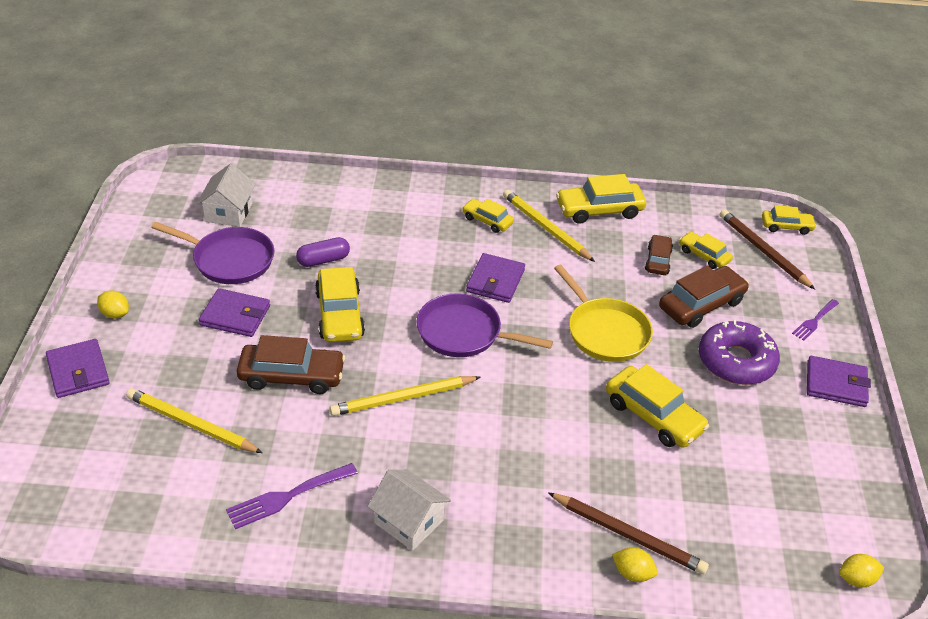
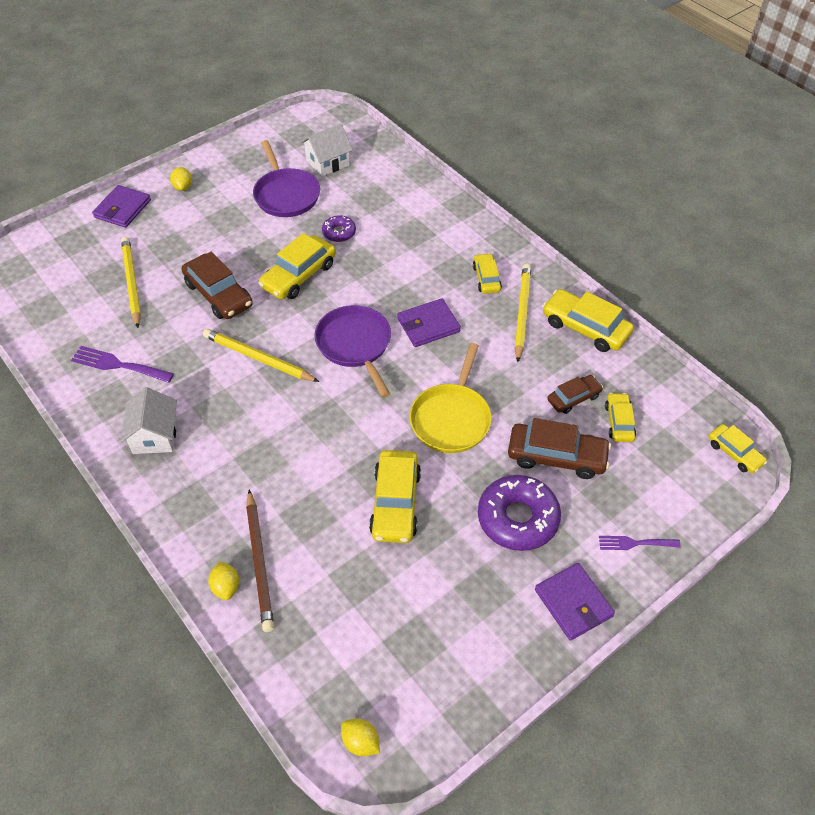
camera: 50 degrees right, 10 degrees up
purple wallet [199,288,270,337] -> none
purple capsule [296,237,350,267] -> purple donut [322,215,356,242]
brown pencil [720,209,815,289] -> none

